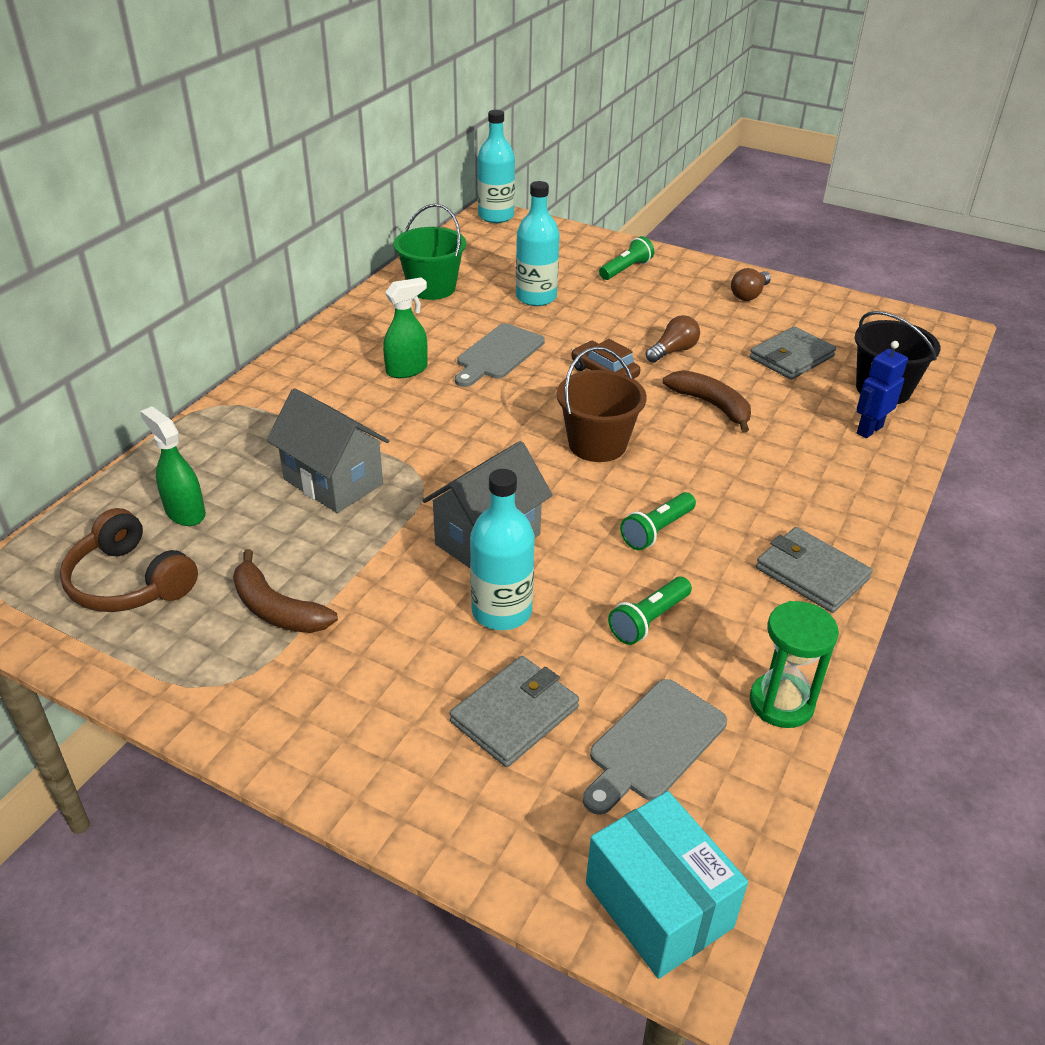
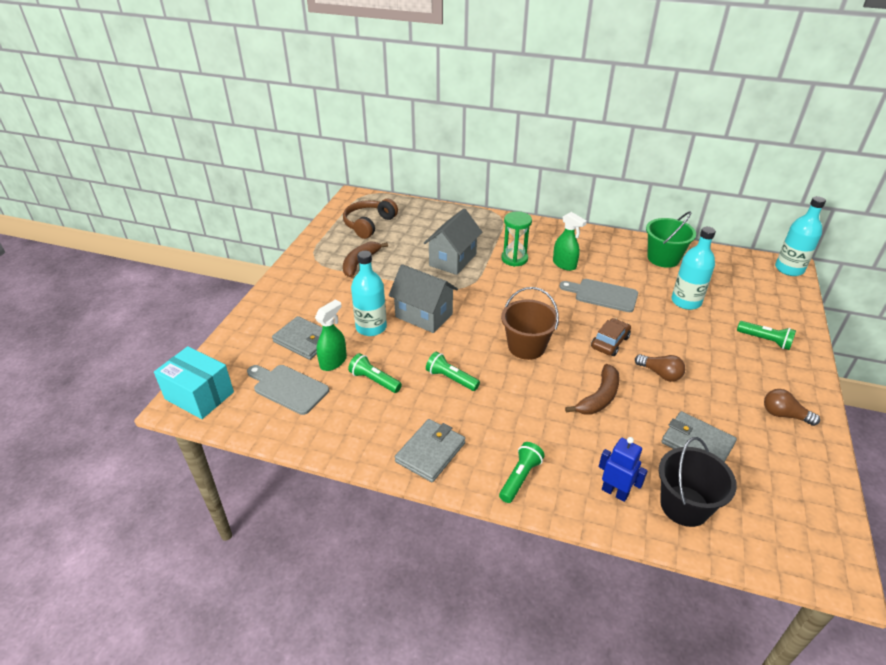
camera: 80 degrees right, 0 degrees up
green spray bottle [140,406,206,526] -> green spray bottle moved to [315,299,347,371]
turquoise box [586,791,748,979] -> turquoise box turned 75 degrees clockwise [154,346,234,419]
green hourglass [750,601,839,728] -> green hourglass moved to [501,211,532,267]
none -> green flashlight [499,442,545,503]

